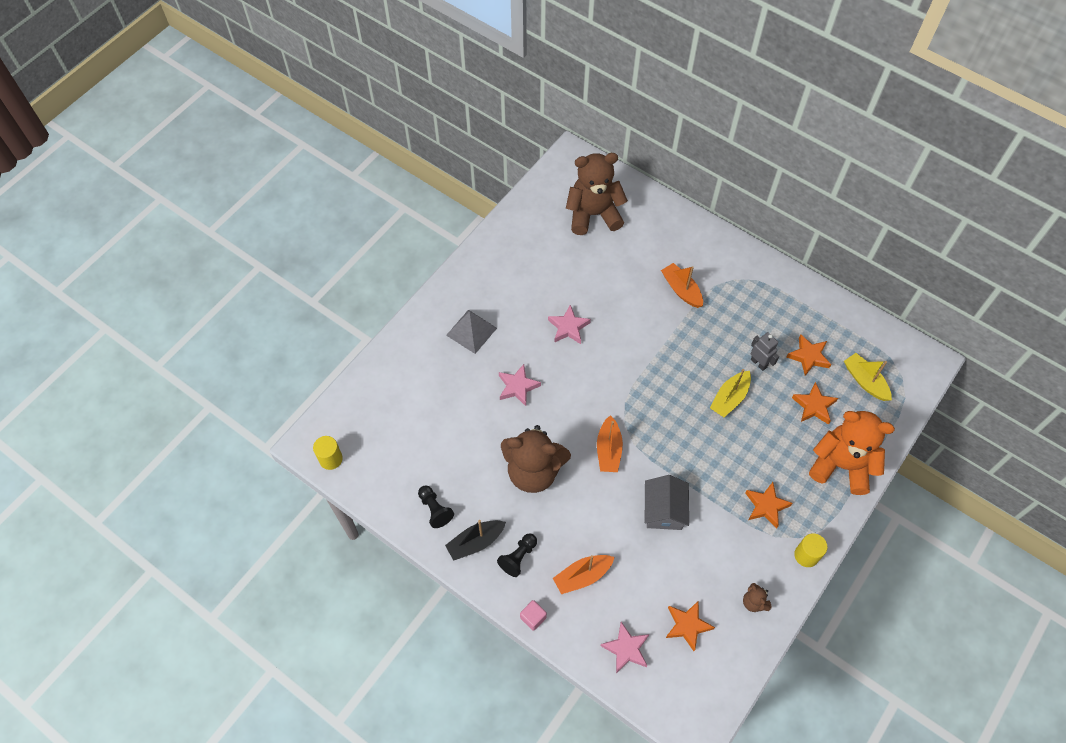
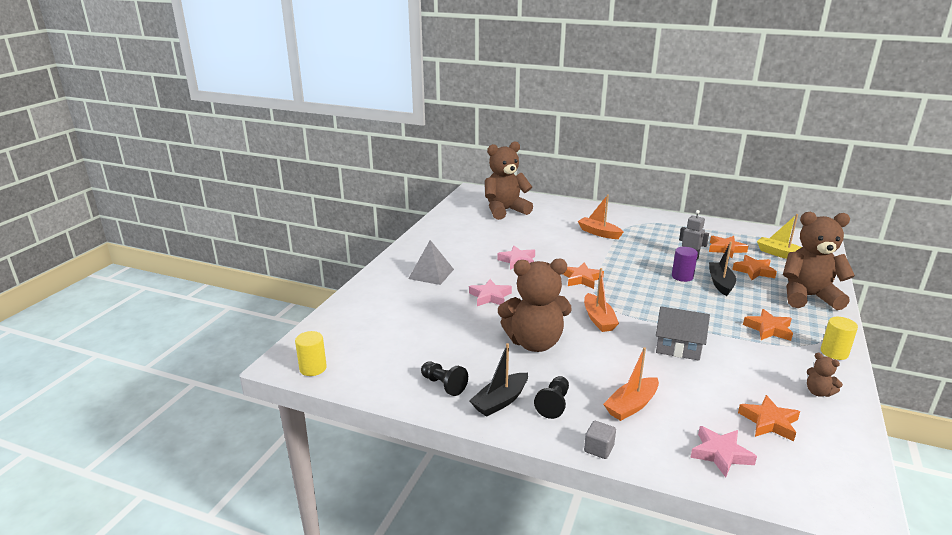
camera: 15 degrees left, 35 degrees down
pink cube [520,600,547,631] -> grey cube [584,421,616,459]
grey house [645,475,689,530] -> grey house turned 60 degrees counterclockwise [656,306,710,361]
yellow boat [710,369,751,417] -> purple cylinder [672,247,698,282]
orange teddy bear [809,411,895,495] -> brown teddy bear [783,212,855,310]
none -> orange star [563,263,604,289]
none -> black boat [709,241,736,296]

